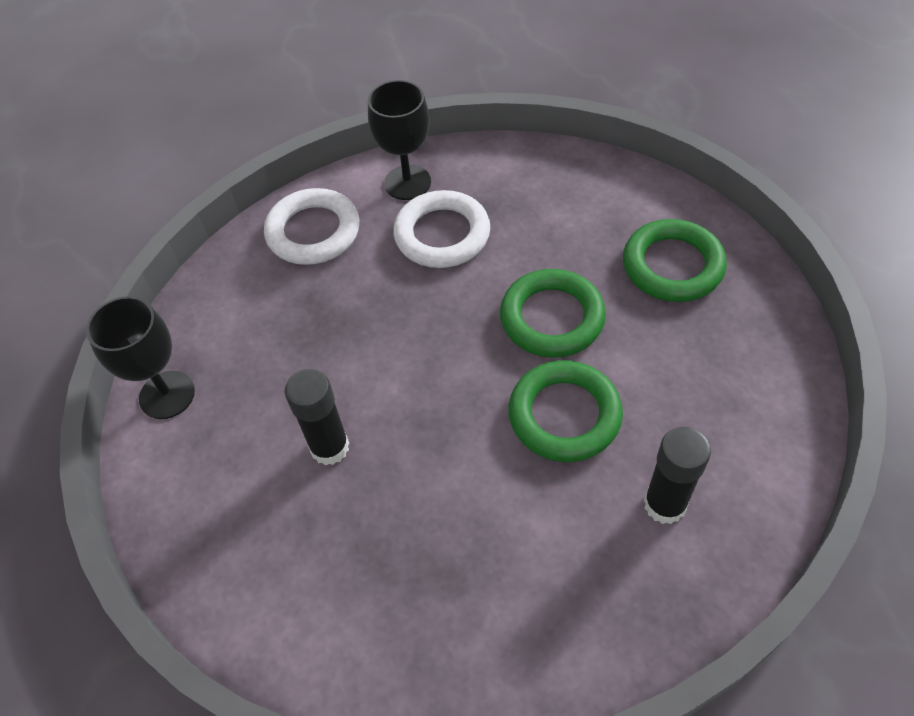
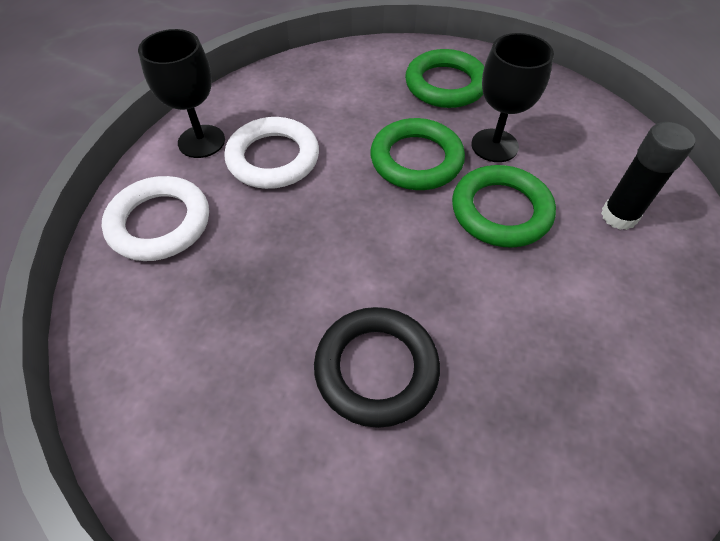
camera: 50 degrees left, 0 degrees up
black goblet [86,296,195,419] -> black goblet moved to [471,33,554,162]
black glue stick [285,369,349,465] -> black ring [314,307,440,428]

